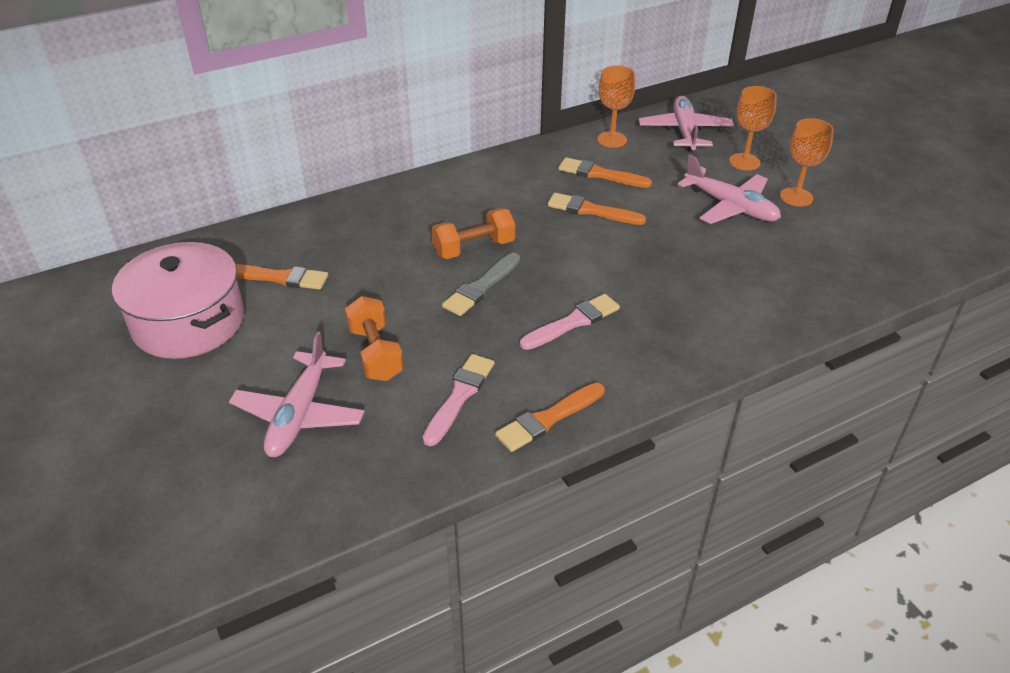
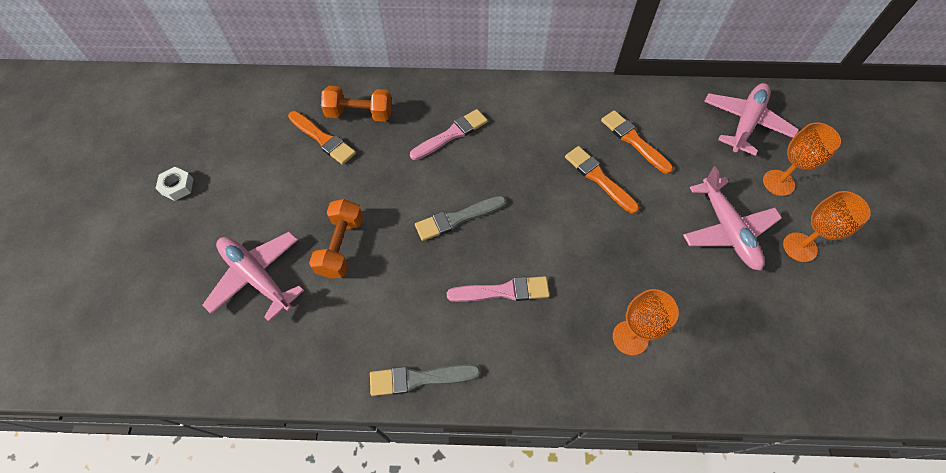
camera: 30 degrees right, 20 degrees up
pink pot [112,242,244,359] -> none
pink plane [229,332,365,457] -> pink plane turned 90 degrees clockwise [202,231,304,322]
pink brush [422,354,494,446] -> pink brush moved to [410,109,488,160]
orange dumbbell [431,208,515,259] -> orange dumbbell moved to [321,86,392,122]
orange brush [495,383,604,452] -> grey brush [370,364,481,396]
orange goblet [597,65,635,148] -> orange goblet moved to [613,289,679,356]
none -> white nut [155,167,194,201]

